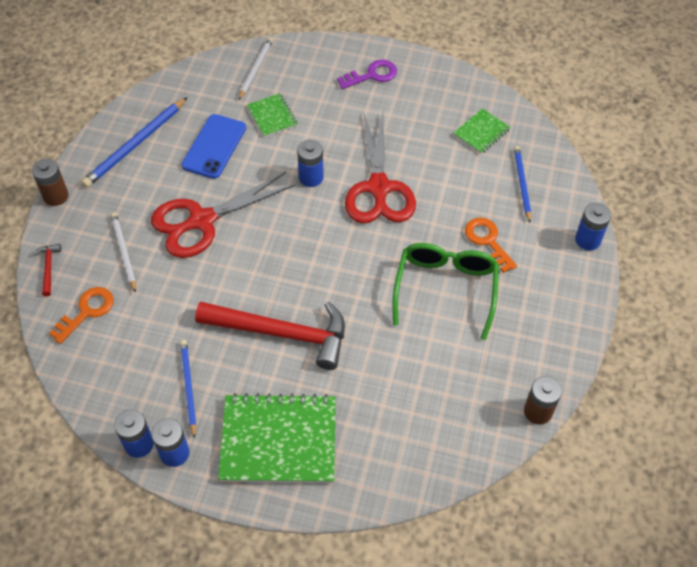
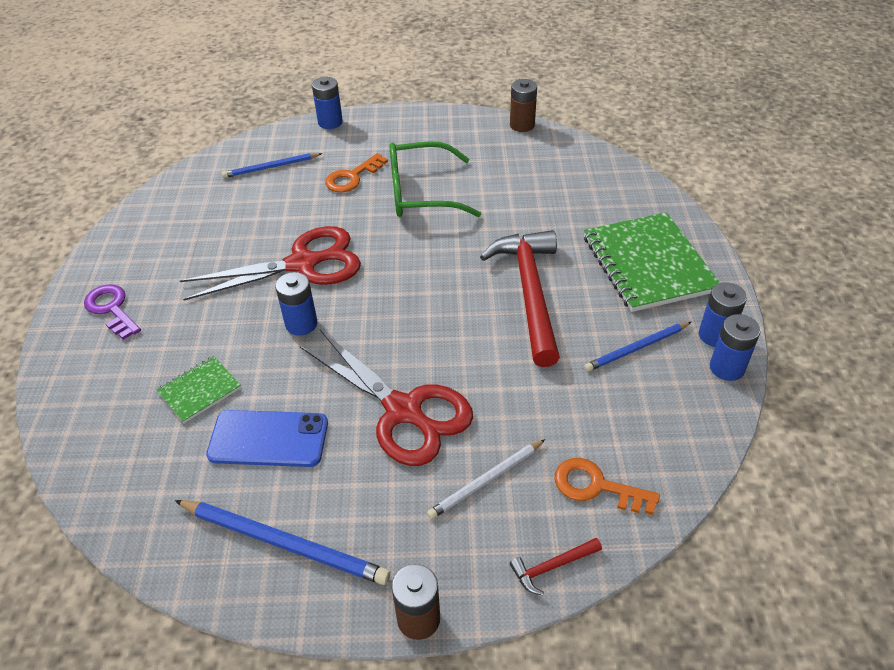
camera: 105 degrees left, 10 degrees down
white pencil [239,38,273,100] -> none
green notebook [453,108,510,154] -> none

